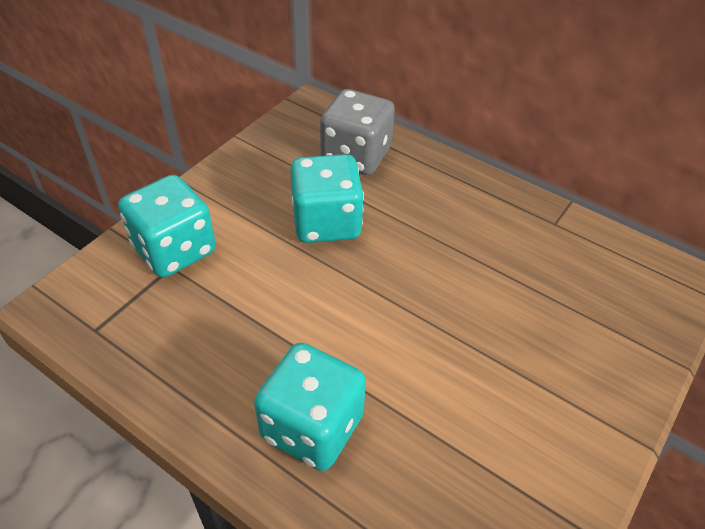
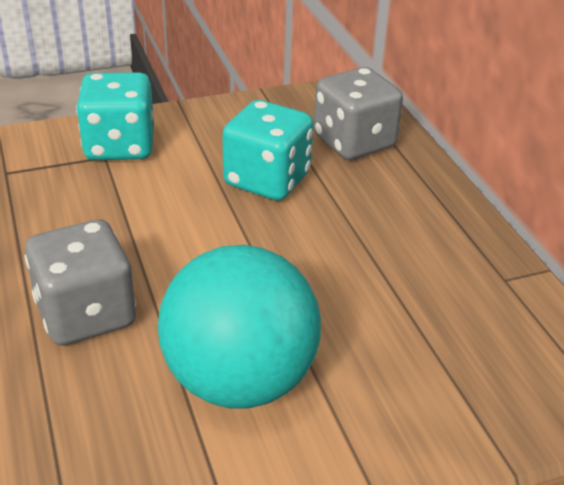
camera: 35 degrees right, 10 degrees down
turquoise dice [254,343,366,471] -> grey dice [24,220,136,346]
none -> turquoise ball [158,245,321,408]

